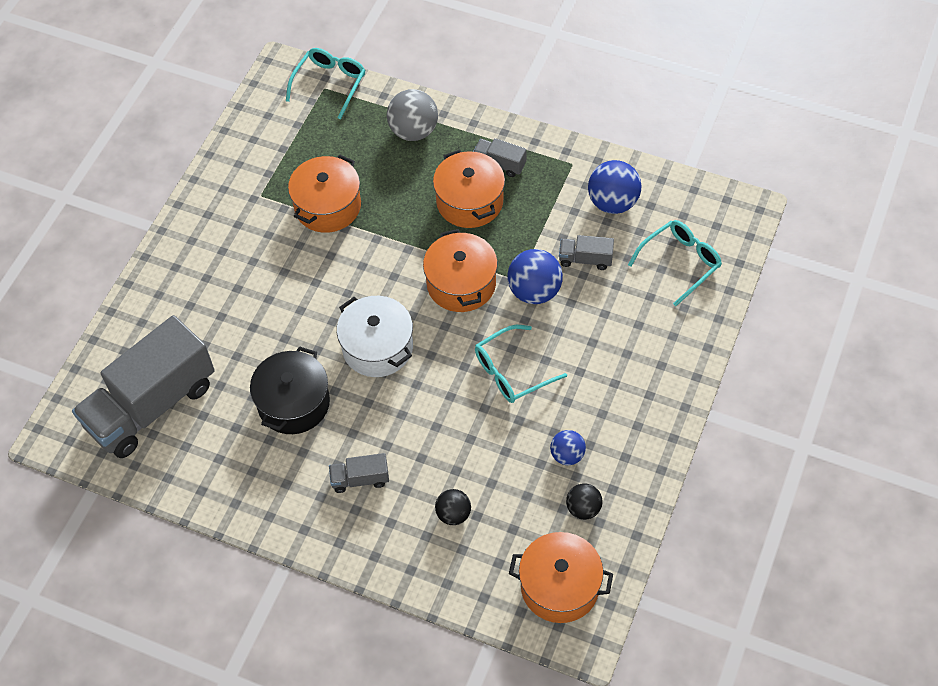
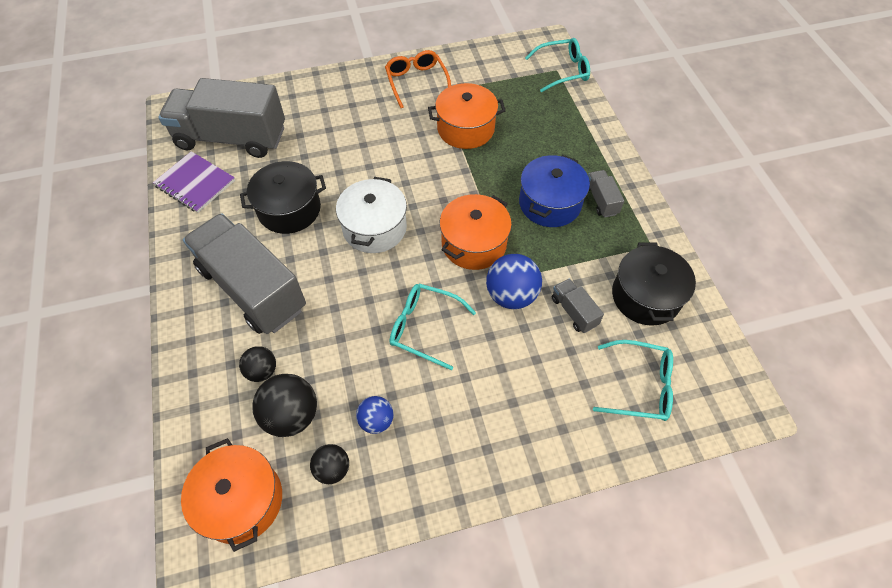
camera: 50 degrees right, 0 degrees up
grey truck [329,453,389,493] -> grey truck [183,213,306,334], size x2.41
grey ball [387,89,438,141] -> none
orange pot [433,149,505,228] -> blue pot [519,155,590,227]
blue ball [588,160,642,214] -> black pot [612,243,696,326]
none -> purple notebook [153,151,235,213]
none -> black ball [252,374,317,437]
none -> orange glasses [385,50,451,108]

